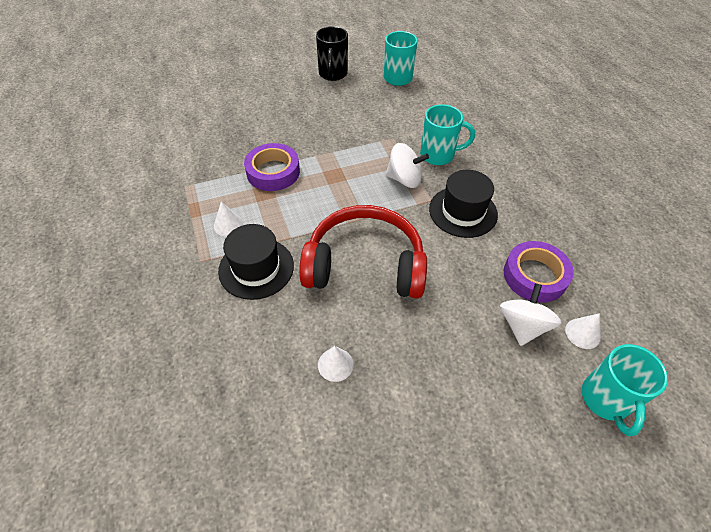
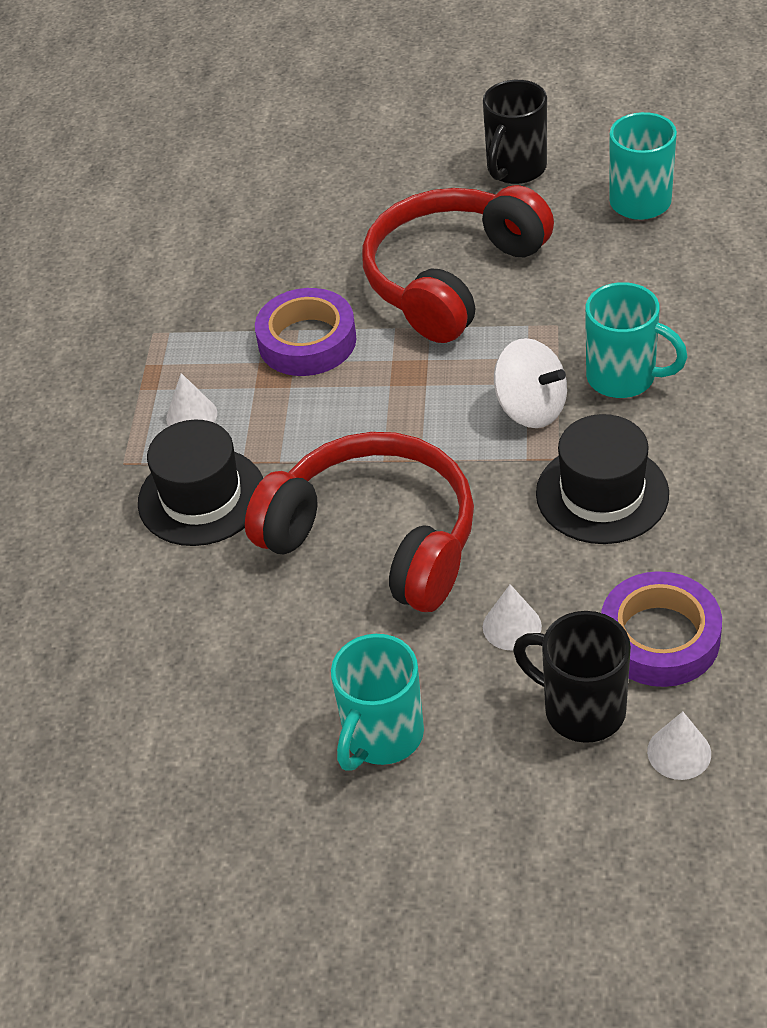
camera: 30 degrees right, 5 degrees down
white cone [318,346,354,382] -> white cone moved to [483,584,542,651]
white spinning top [500,283,561,346] -> black mug [513,611,631,743]
turquoise mug [582,344,668,436] -> turquoise mug moved to [331,634,424,771]
none -> red headphones [362,185,554,343]

